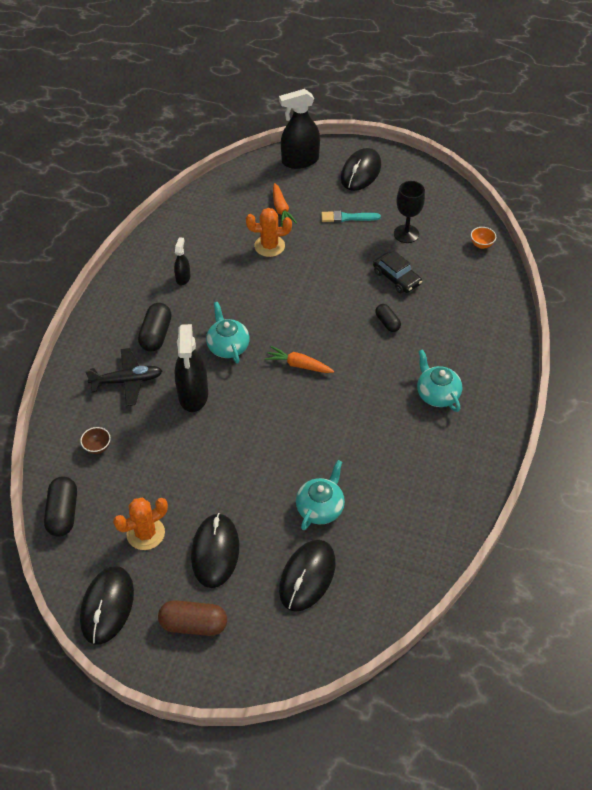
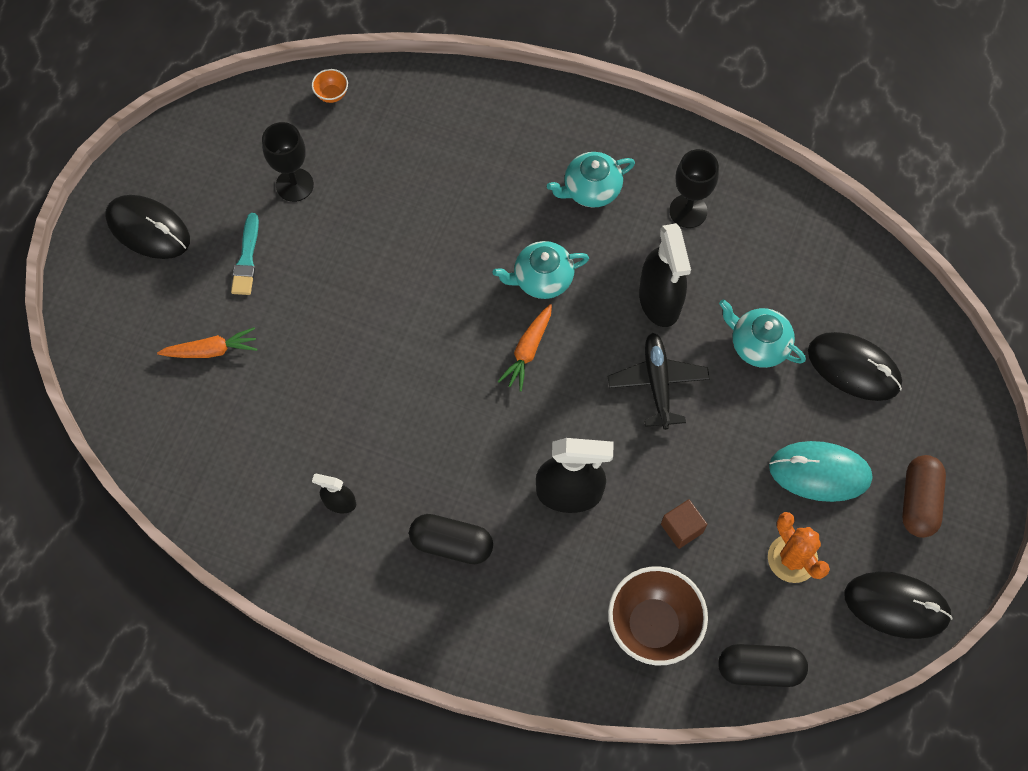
camera: 85 degrees left, 15 degrees up
brown bowl [80,427,111,454] -> brown bowl [608,566,708,665], size x2.29
black plane [85,348,162,406] -> black plane moved to [608,333,710,430]
black mouse [191,513,239,588] -> turquoise mouse [769,441,872,502]
turquoise teapot [206,302,250,364] -> turquoise teapot moved to [493,241,589,299]
orange cactus [246,208,292,257] -> none
black spray bottle [279,89,320,169] -> black spray bottle moved to [639,223,691,327]
black car [373,251,422,293] -> none
black capsule [375,304,401,332] -> none
none -> brown cube [661,499,707,549]
none -> black goblet [669,149,719,228]

